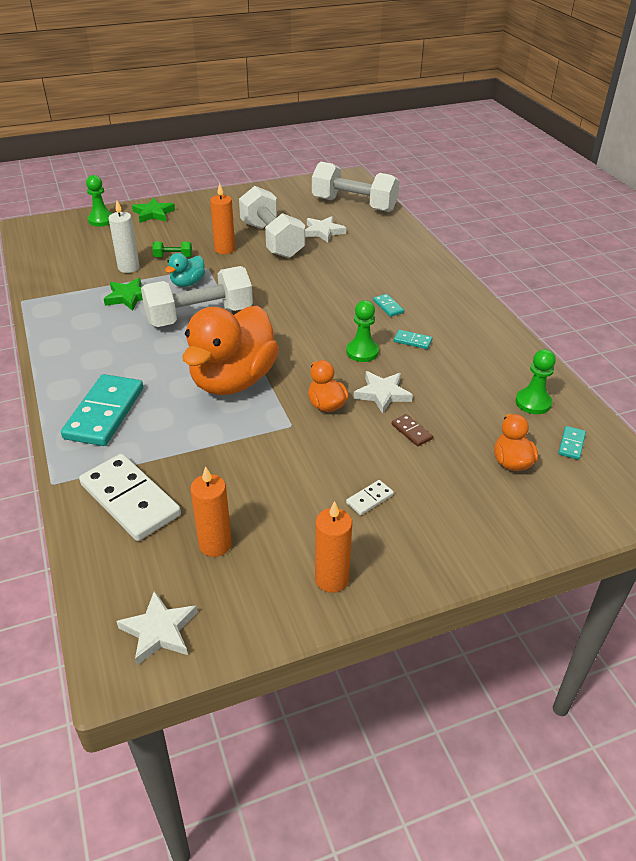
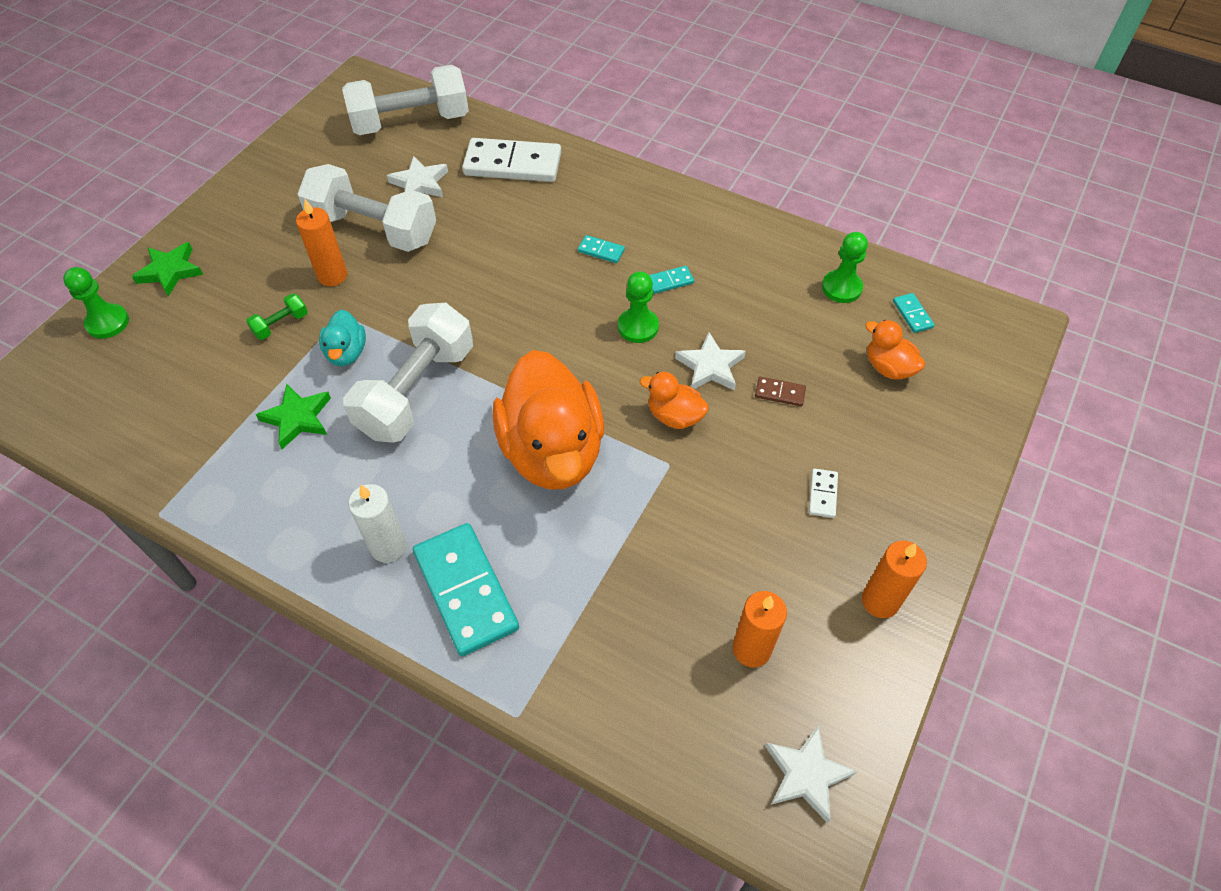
camera: 40 degrees left, 15 degrees up
white domino [79,454,181,541] -> white domino moved to [462,138,561,182]
white candle [109,201,140,273] -> white candle moved to [348,484,407,563]

